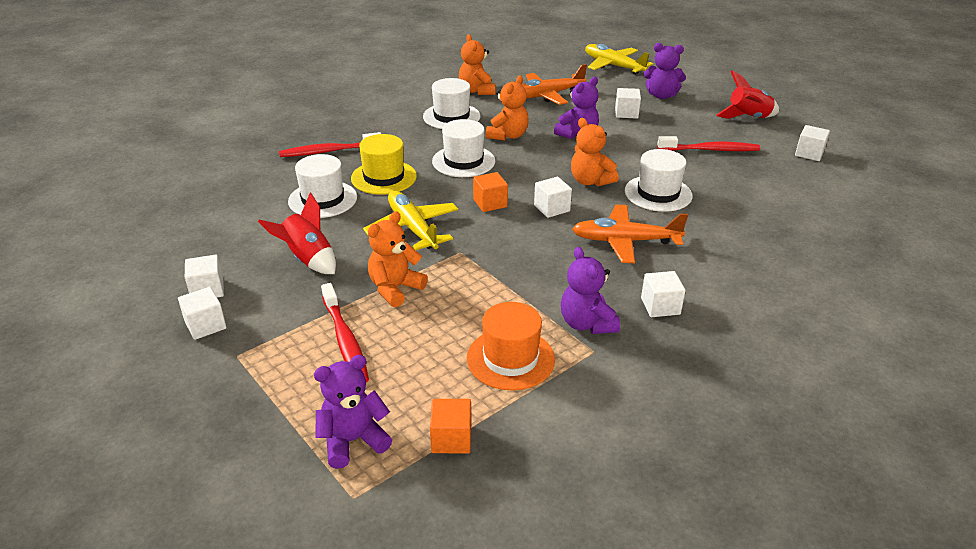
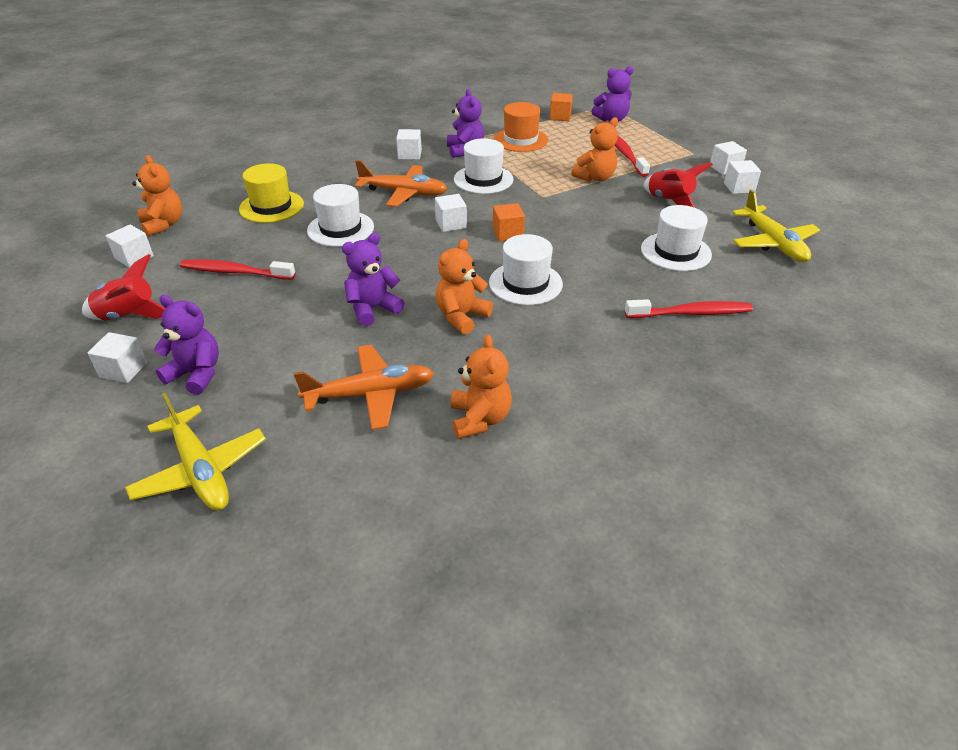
camera: 170 degrees left, 5 degrees up
yellow hat [351,134,417,195] -> yellow hat moved to [239,163,304,223]
yellow plane [363,191,458,250] -> yellow plane moved to [732,189,820,262]
white hat [423,78,480,129] -> white hat moved to [454,138,514,194]
orange teddy bear [571,118,619,187] -> orange teddy bear moved to [132,155,182,237]
white cube [615,88,641,119] -> white cube moved to [88,332,147,383]

